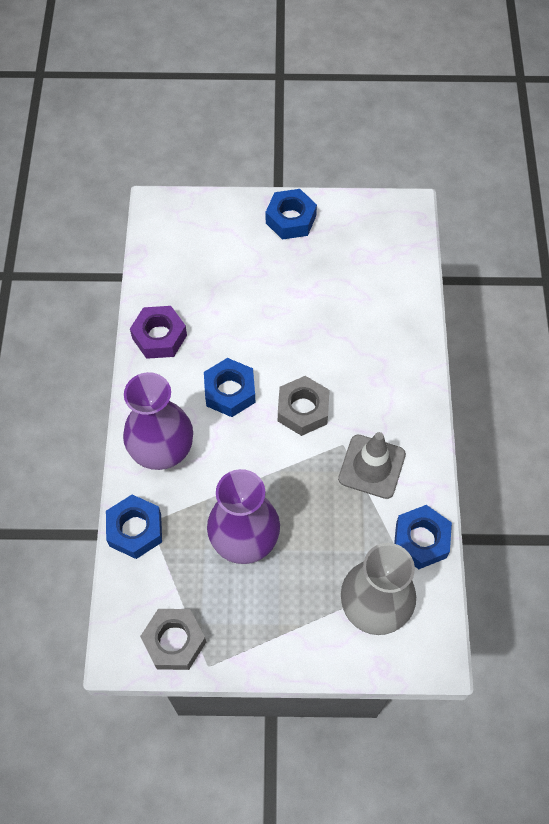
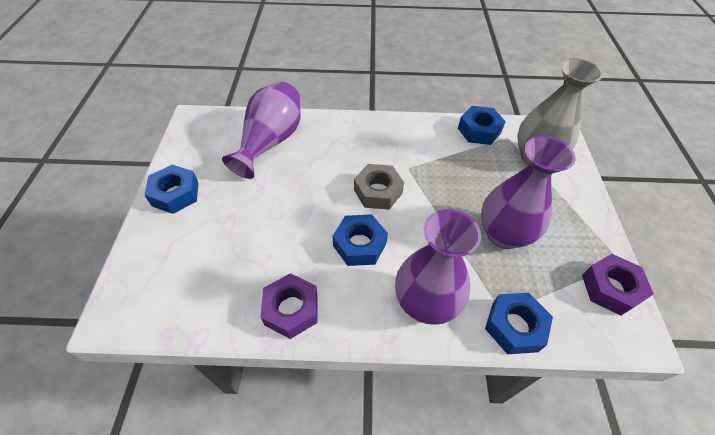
camera: 90 degrees left, 10 degrees down
grey nut [140,609,206,670] -> purple nut [582,254,654,316]
grey traffic cone [338,432,406,499] -> none
none -> purple vase [222,82,301,179]

